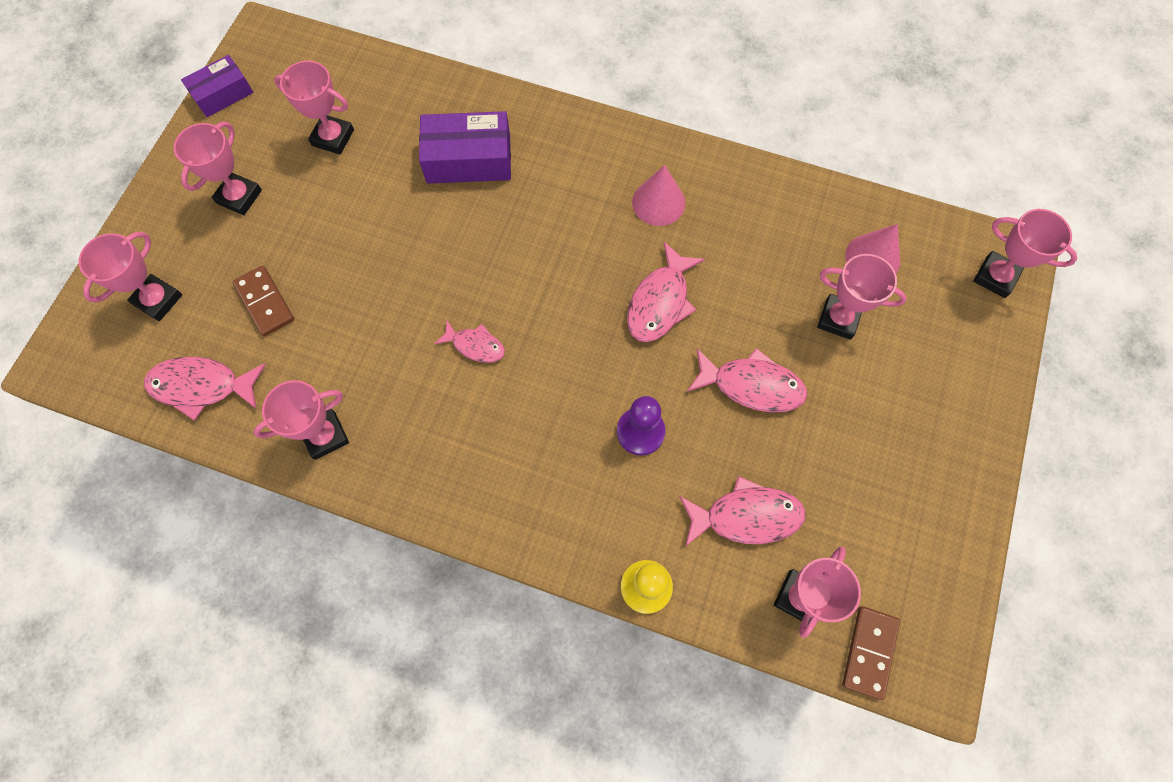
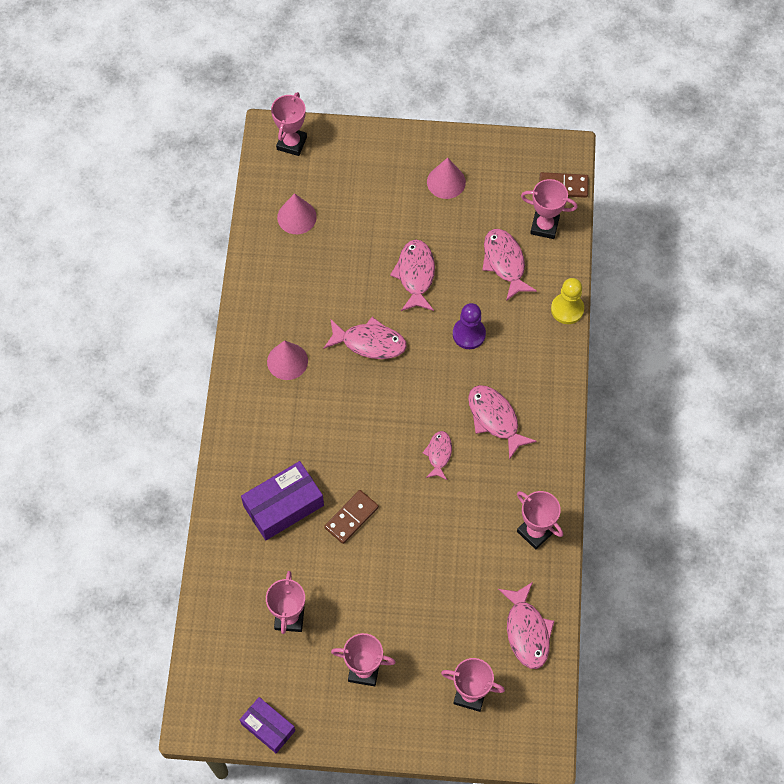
camera: 105 degrees left, 5 degrees down
brown domino [233,266,294,336] -> brown domino moved to [324,490,379,544]
purple box [419,111,511,184] -> purple box turned 75 degrees clockwise [241,461,324,540]
pink trophy [817,254,907,340] -> none
none -> pink cone [427,158,466,199]
none -> pink fish [468,385,537,460]

